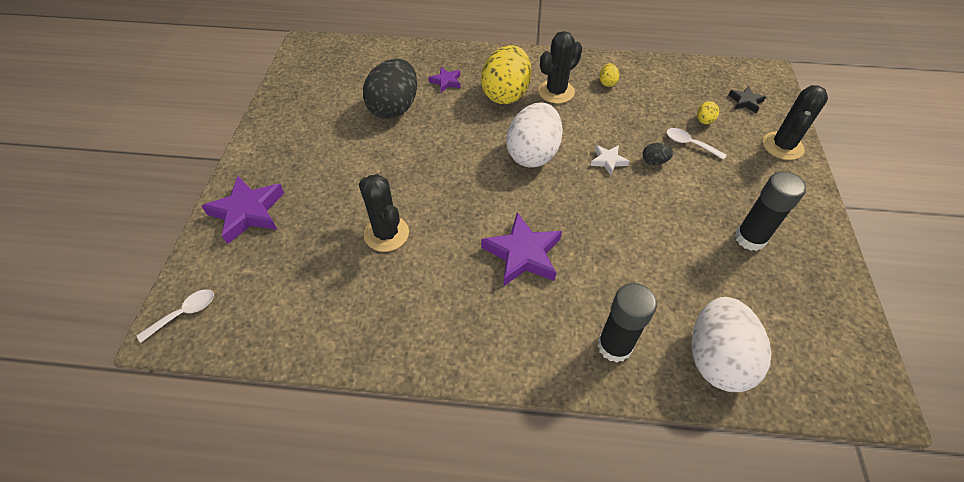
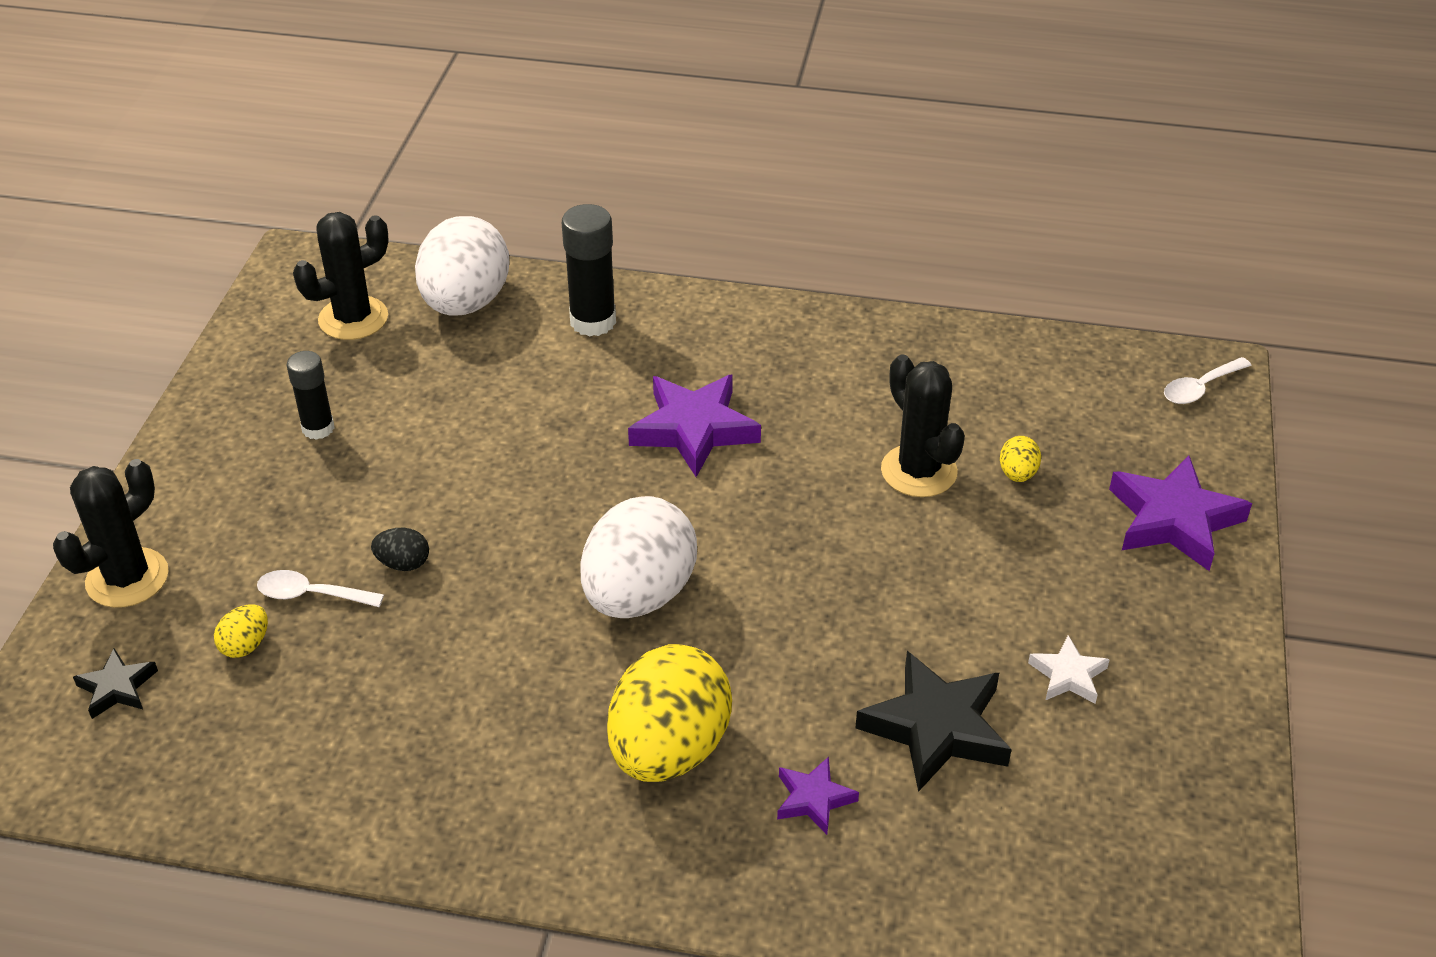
camera: 175 degrees left, 10 degrees down
black egg [363,59,417,119] -> black star [856,651,1012,792]
black cactus [538,31,582,104] -> black cactus moved to [293,212,389,340]
white star [590,145,629,175] -> white star moved to [1028,635,1110,704]
yellow egg [600,63,619,87] -> yellow egg moved to [1000,436,1041,482]
white spoon [667,128,727,160] -> white spoon turned 150 degrees clockwise [257,570,384,607]
black glue stick [735,171,806,251] -> black glue stick [287,351,335,440], size x0.65

